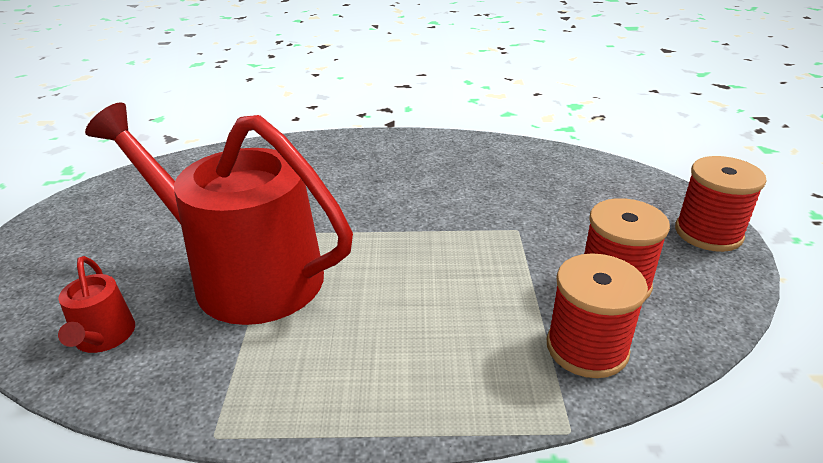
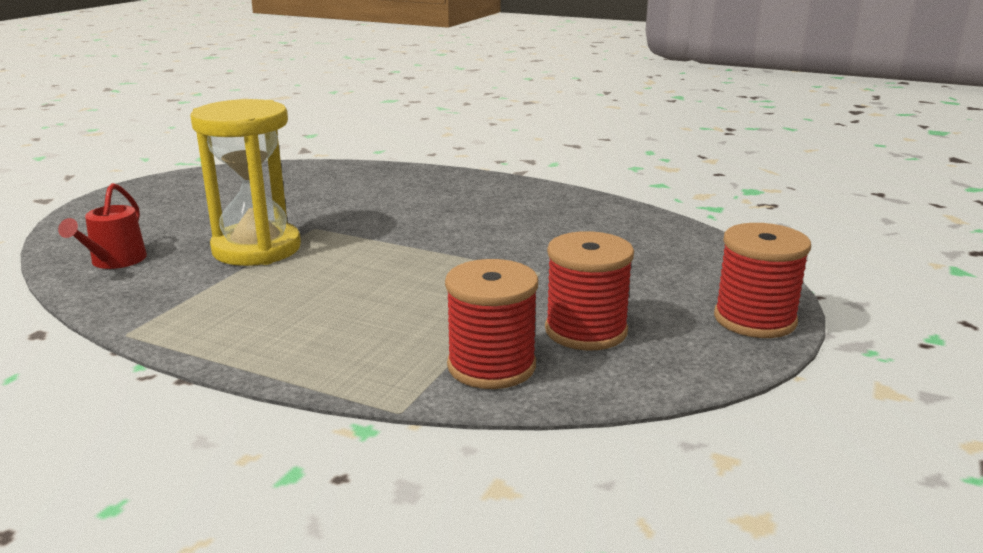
camera: 25 degrees right, 10 degrees down
red watering can [85,102,353,325] -> yellow hourglass [190,99,301,266]

